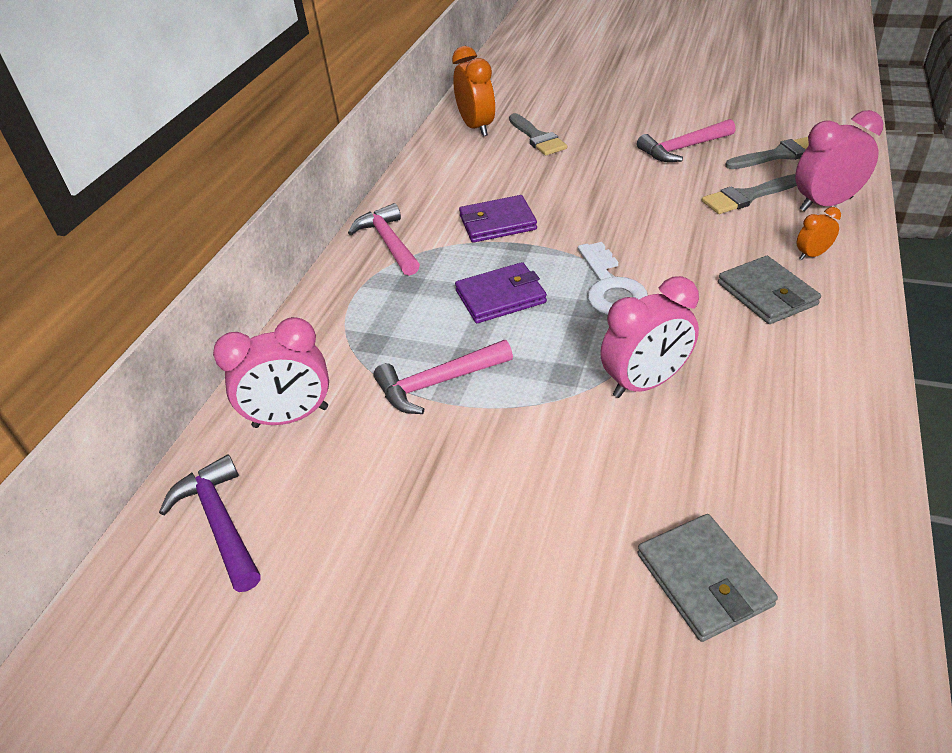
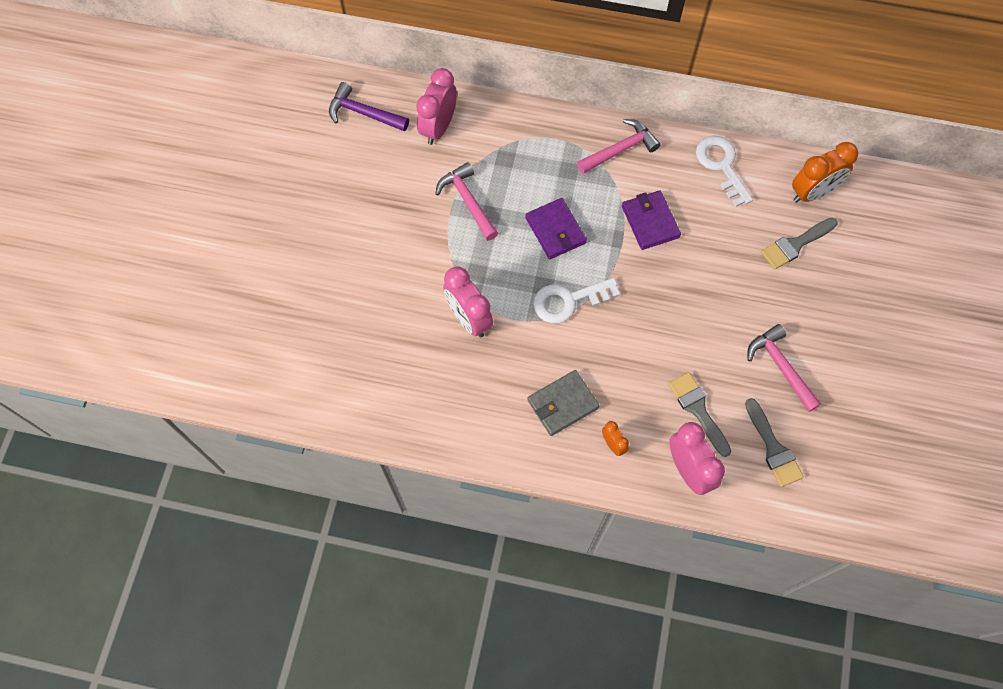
camera: 80 degrees right, 25 degrees up
purple hammer [159,455,261,592] -> purple hammer turned 120 degrees counterclockwise [329,82,409,132]
pink clock [213,317,329,428] -> pink clock turned 45 degrees clockwise [416,68,457,145]
grey wallet [637,514,778,642] -> none
none -> white key [696,136,753,207]

